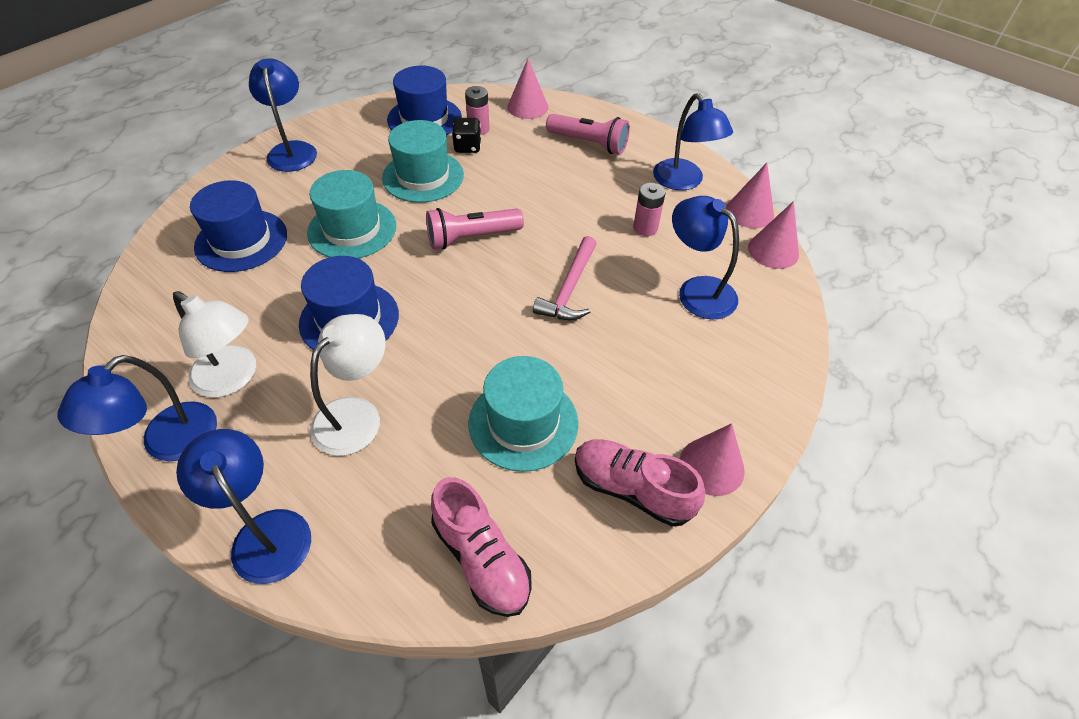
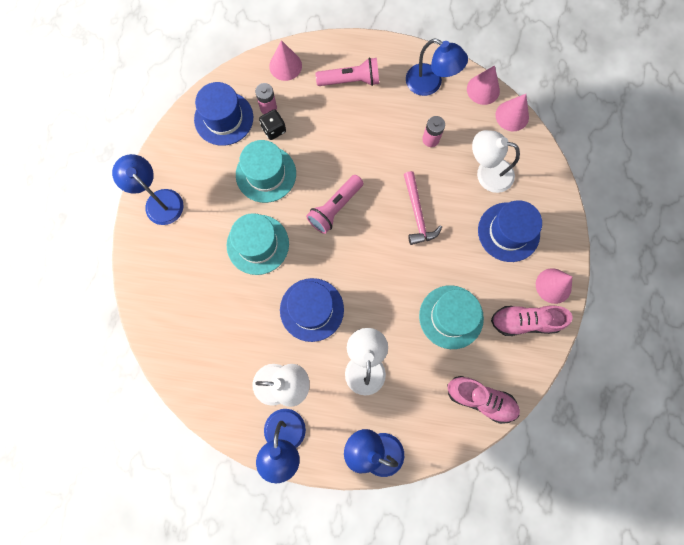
camera: 30 degrees left, 25 degrees up
blue hat [190,180,287,272] -> blue hat moved to [478,200,542,262]
blue lamp [672,196,739,319] -> white lamp [472,130,520,193]

